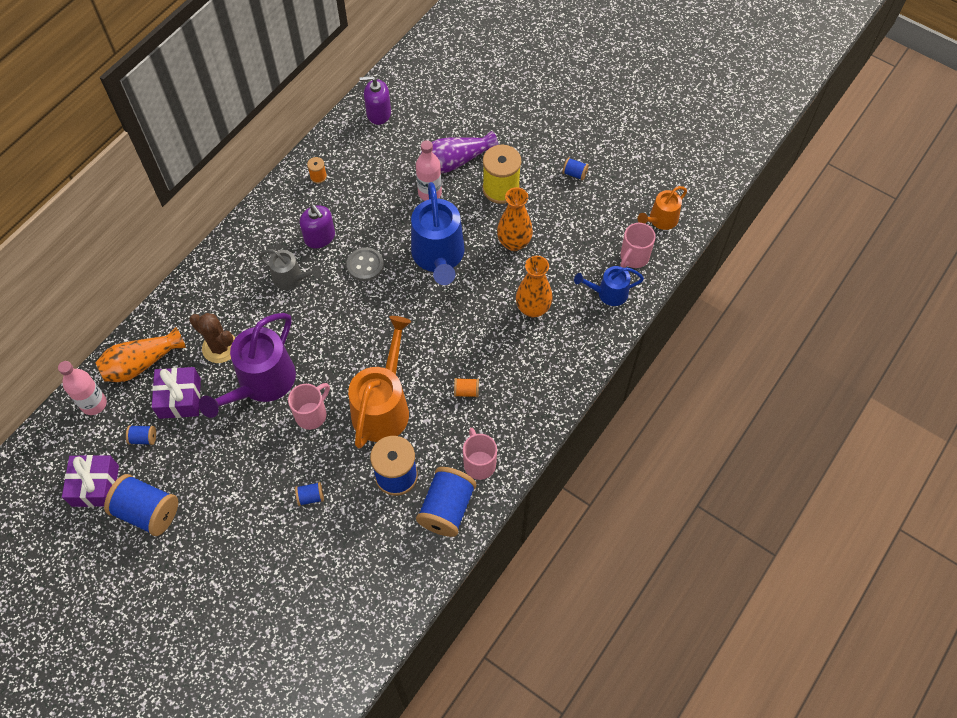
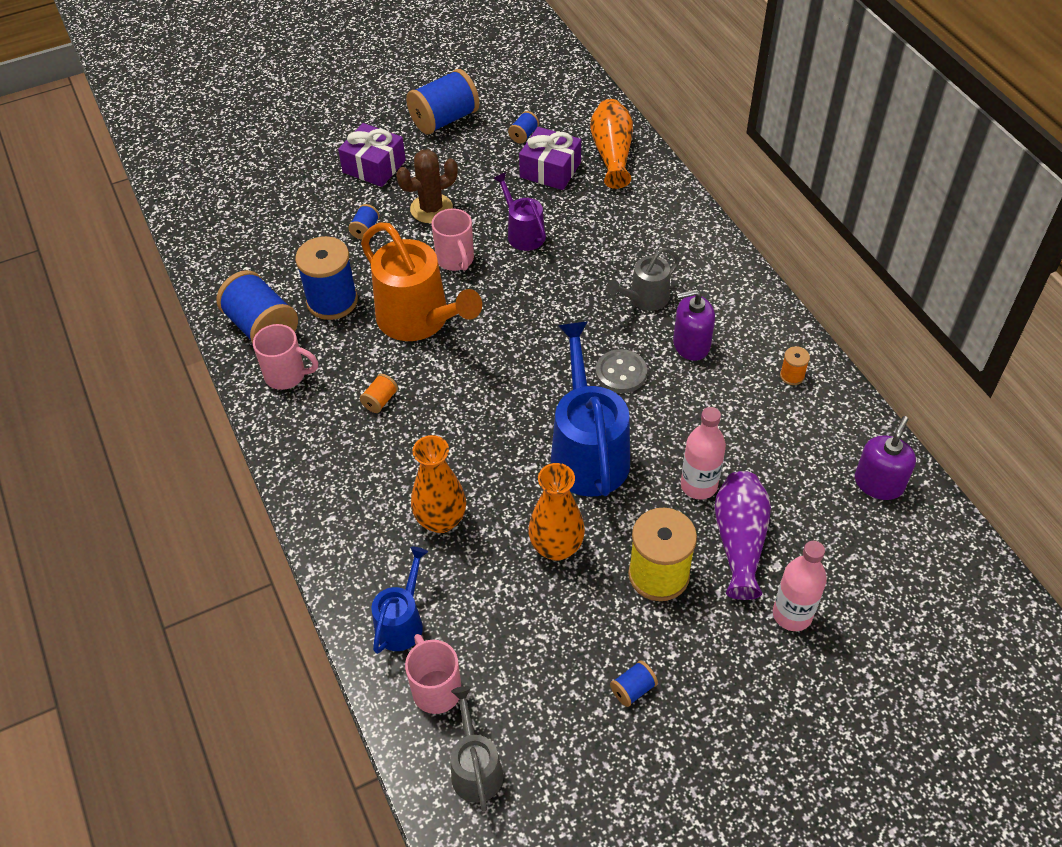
camera: 120 degrees right, 10 degrees down
pink bottle [58,361,107,415] -> pink bottle moved to [773,541,827,631]
purple gift [62,455,119,507] -> purple gift moved to [338,123,406,187]
brown cactus [189,313,235,363] -> brown cactus moved to [396,149,458,223]
purple watering can [199,313,296,418] -> purple watering can [493,172,546,251], size x0.55
blue watering can [411,182,464,285] -> blue watering can turned 60 degrees clockwise [551,321,630,497]
orange watering can [638,186,687,230] -> grey watering can [451,686,503,812]

